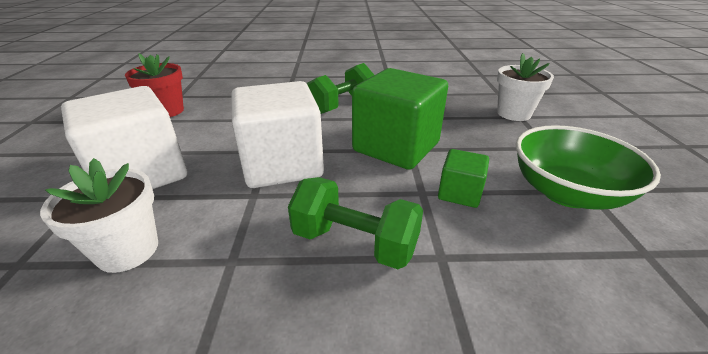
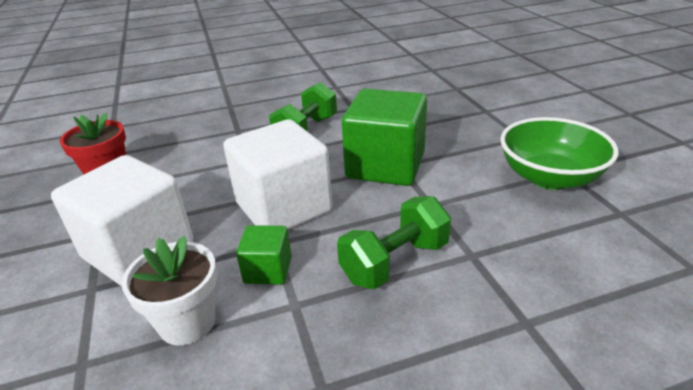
camera: 15 degrees left, 0 degrees up
green dumbbell [288,177,423,269] -> green dumbbell turned 45 degrees counterclockwise [337,196,451,289]
green cube [438,149,489,208] -> green cube moved to [236,225,292,285]
white flower pot [497,53,554,121] -> none

